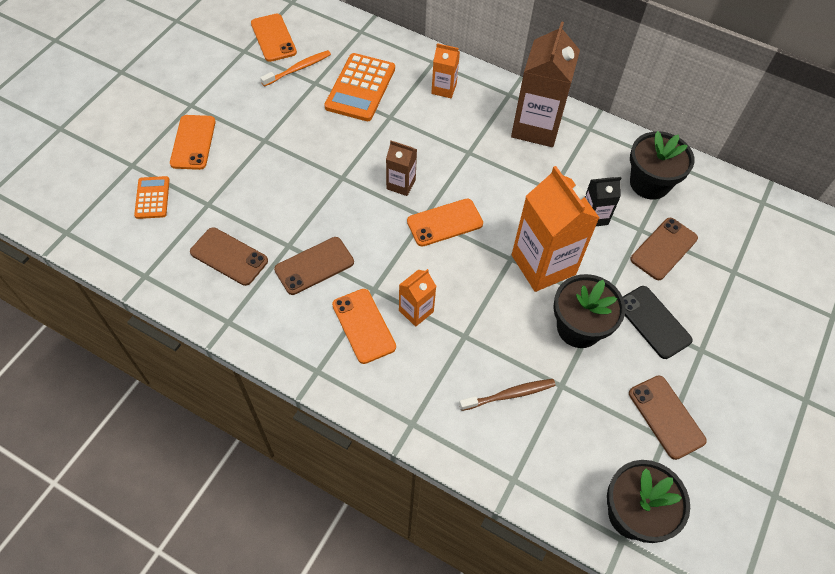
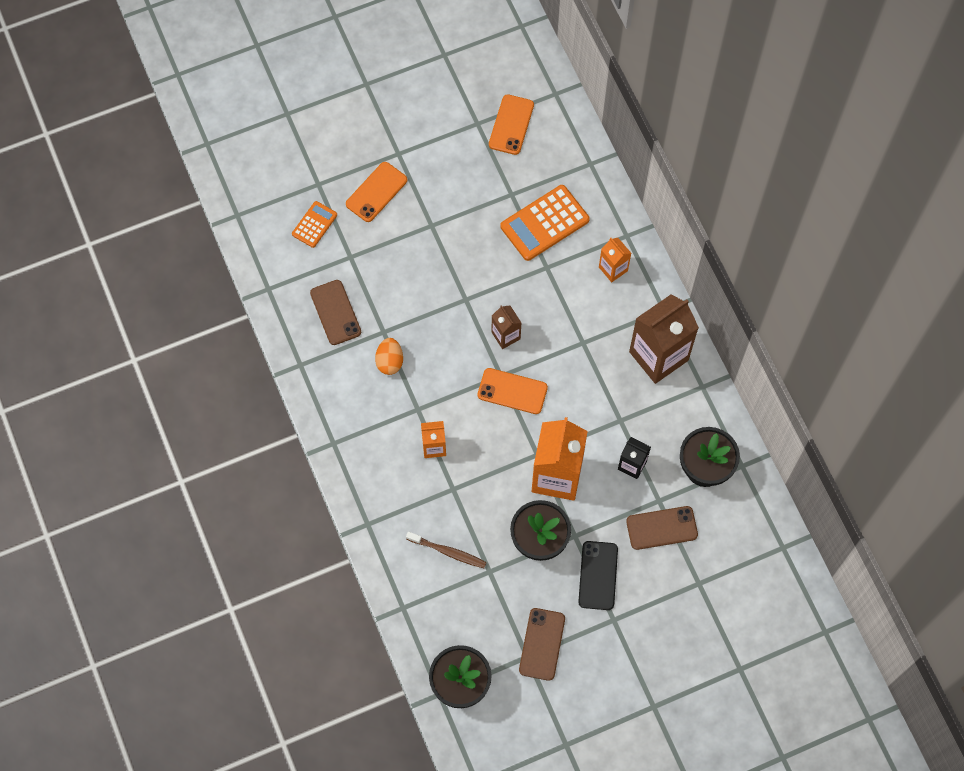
camera: 40 degrees right, 10 degrees up
orange toothbrush [260,50,331,87] -> none
brown phone [274,237,354,295] -> orange egg [375,338,403,375]
orange phone [332,289,396,364] -> none

